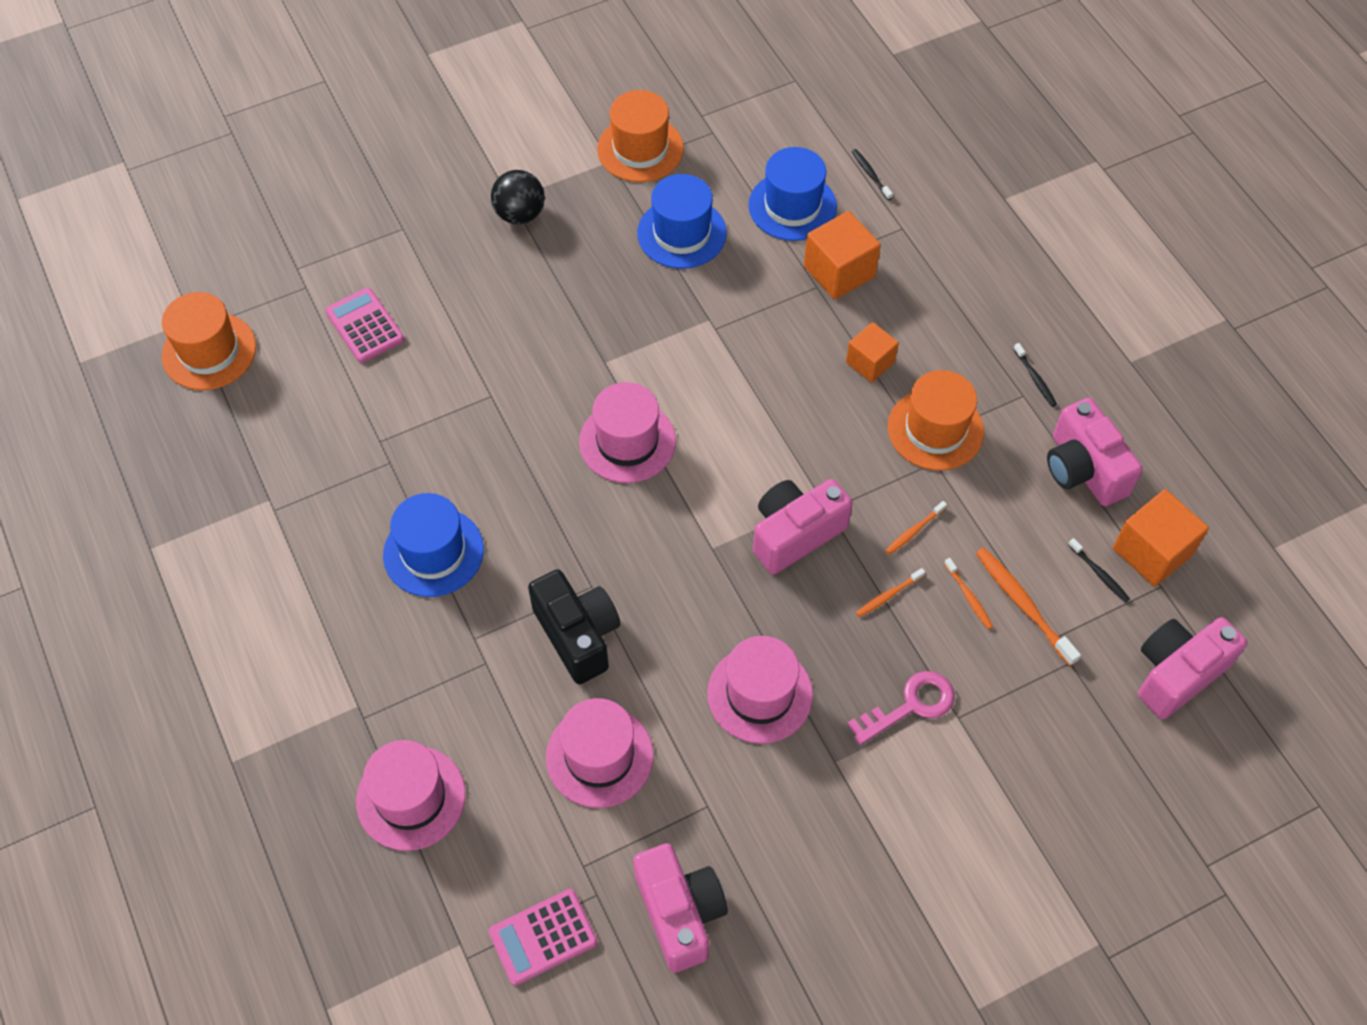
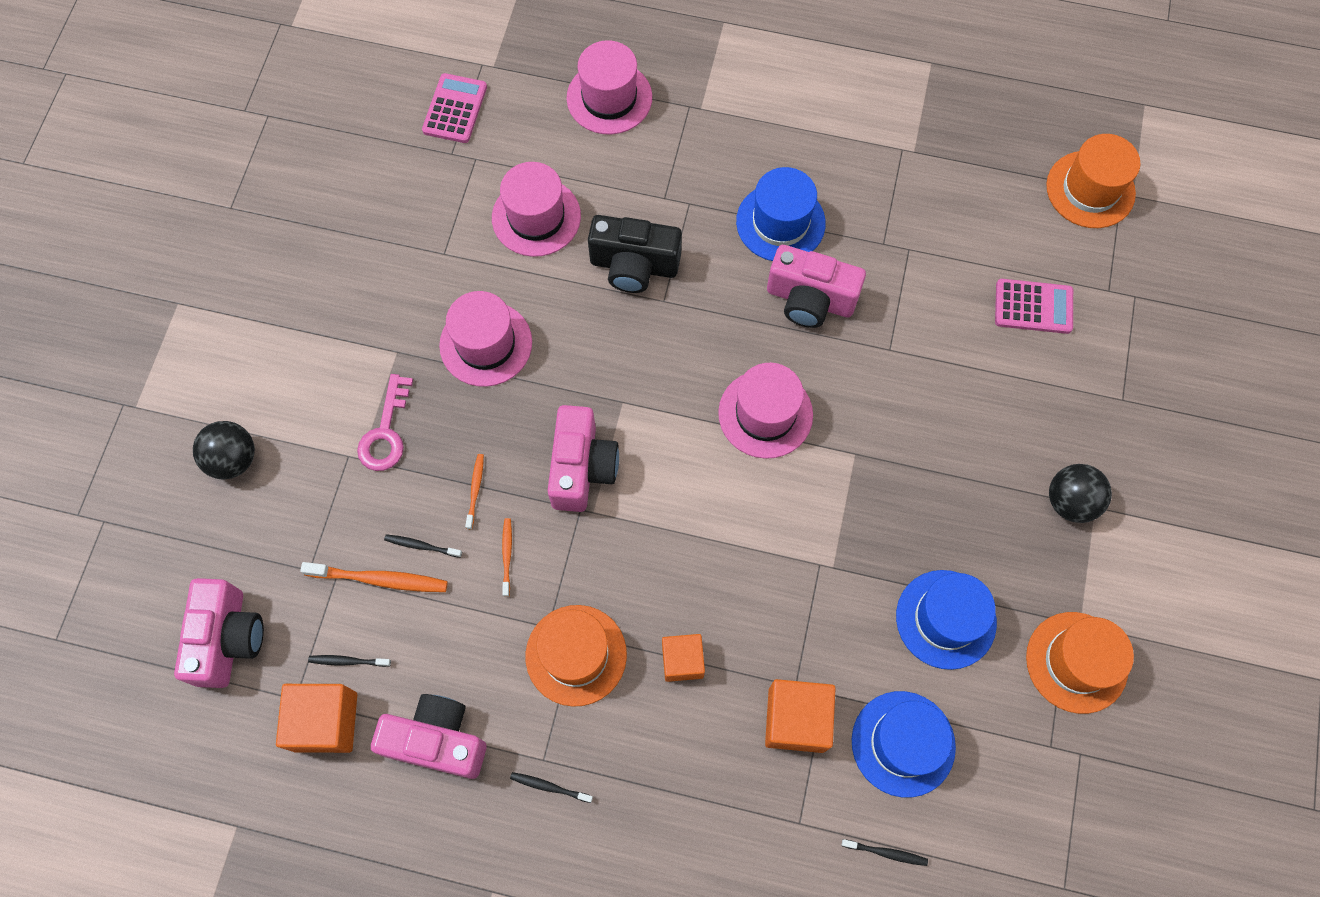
camera: 130 degrees right, 10 degrees up
pink camera [633,843,728,972] -> pink camera moved to [767,245,866,328]
orange toothbrush [944,558,993,629] -> black toothbrush [384,534,462,558]
none -> black ball [193,421,255,479]

